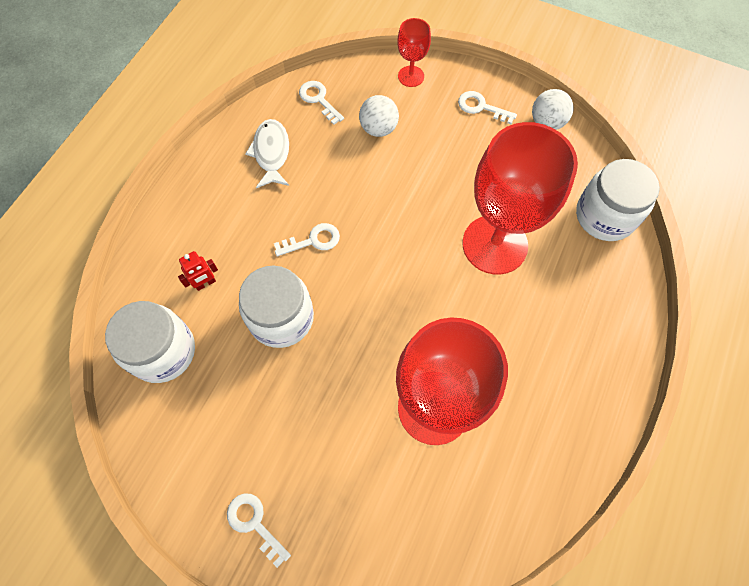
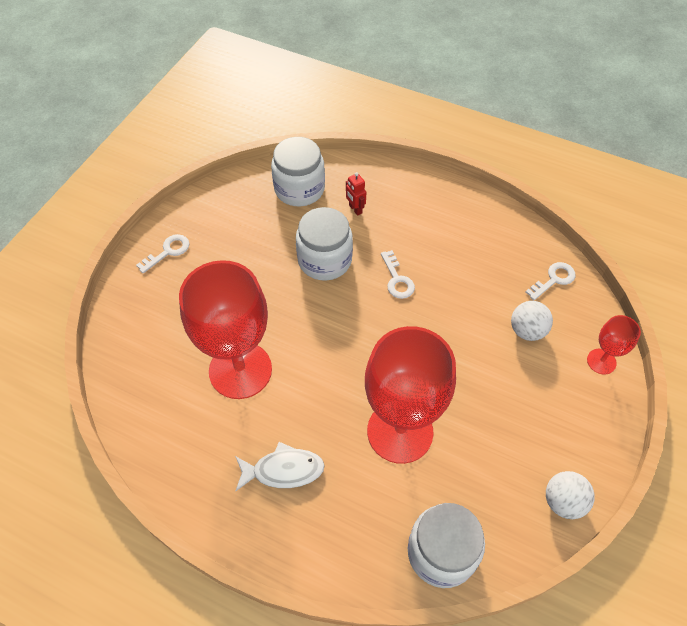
camera: 90 degrees right, 10 degrees down
white fish [245,119,289,188] -> white fish moved to [235,442,325,491]
white key [458,91,517,124] -> none

